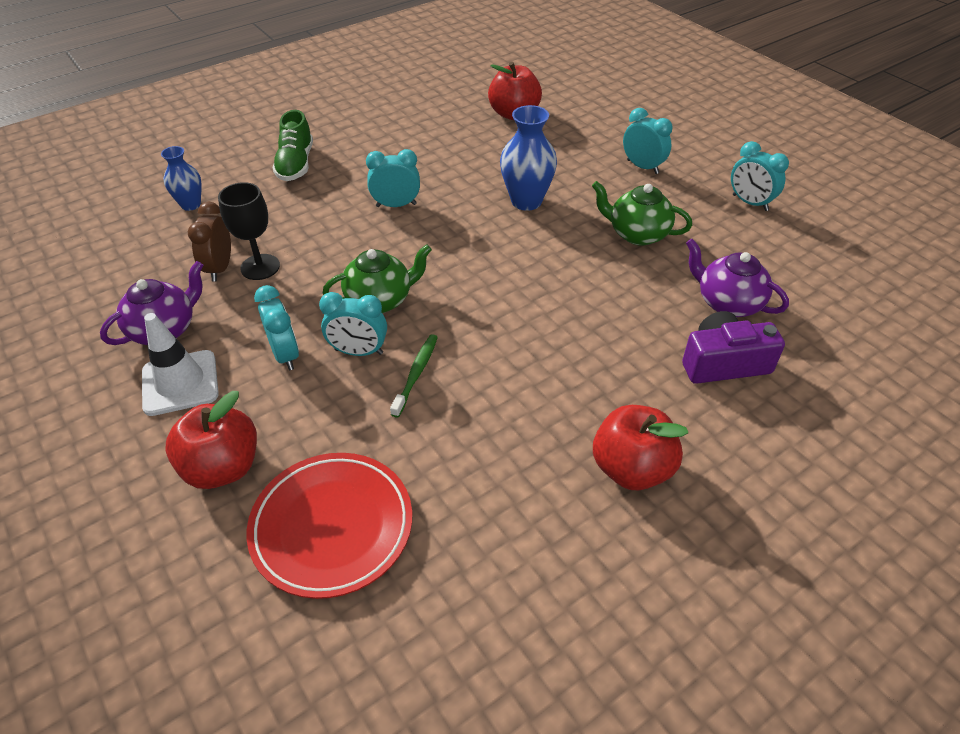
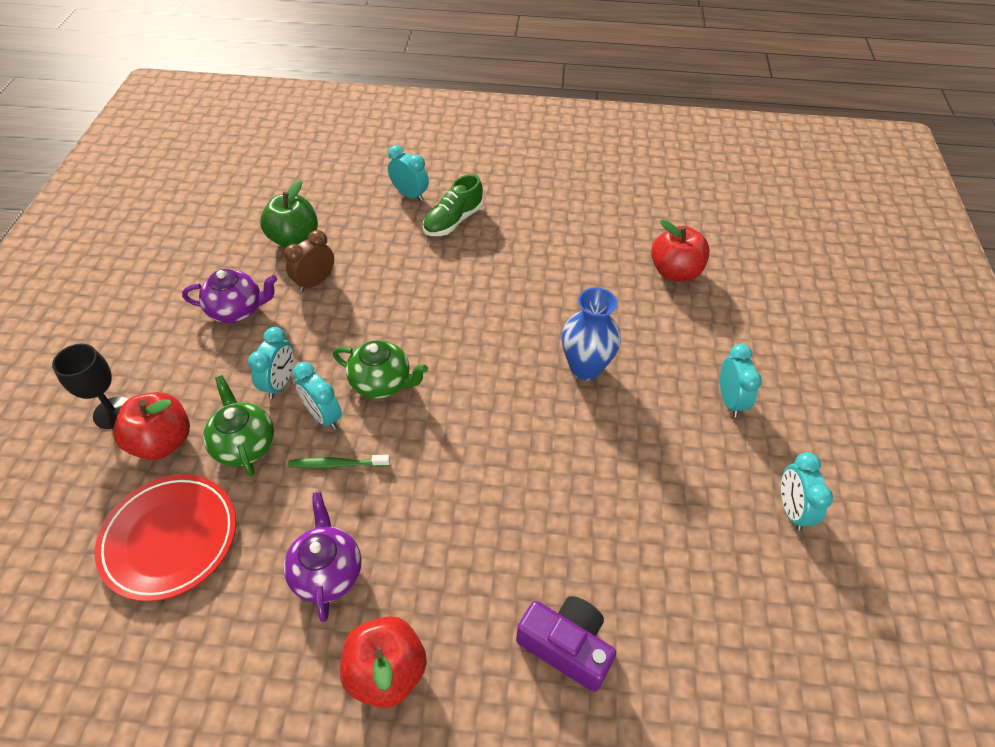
camera: 40 degrees right, 5 degrees up
white traffic cone [142,313,219,416] -> none
blue vase [161,146,202,211] -> none
black goblet [218,182,280,280] -> black goblet moved to [52,344,128,429]
turquoise clock [366,149,420,207] -> turquoise clock moved to [388,145,429,201]
green toothbrush [390,334,438,418] -> green toothbrush turned 150 degrees counterclockwise [288,455,390,468]
green teapot [592,181,692,246] -> green teapot moved to [203,375,274,476]
purple teapot [686,239,789,317] -> purple teapot moved to [284,492,361,622]
none -> green apple [260,179,318,247]

